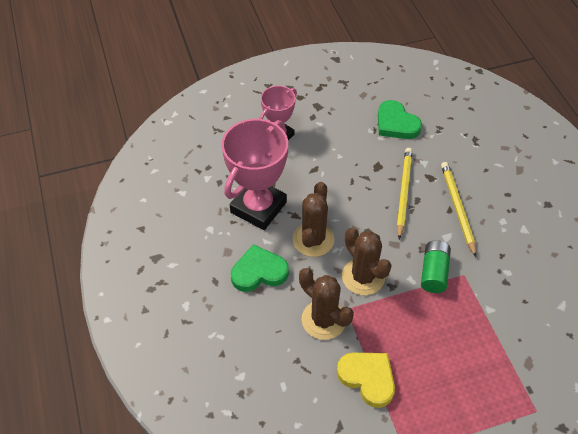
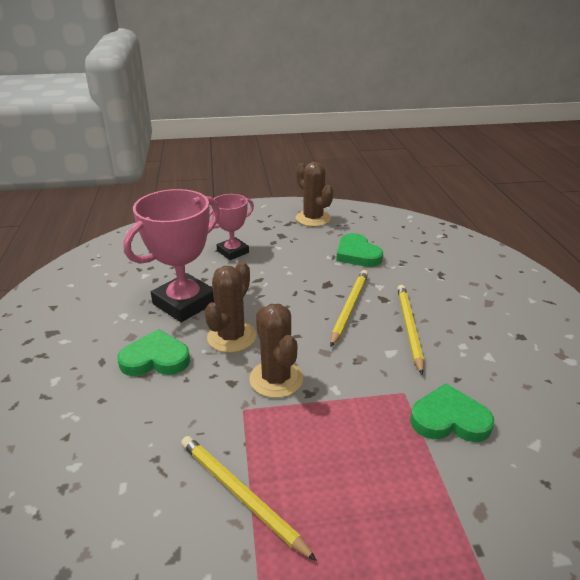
camera: 10 degrees right, 20 degrees down
brown cactus [299,268,354,340] -> brown cactus moved to [296,162,333,227]
yellow heart [337,353,395,408] -> yellow pencil [181,436,317,561]
green battery [421,240,451,293] -> none
none -> green heart [410,384,494,442]

